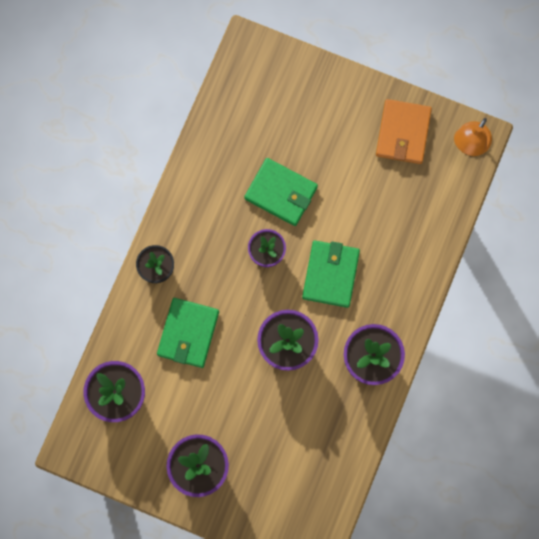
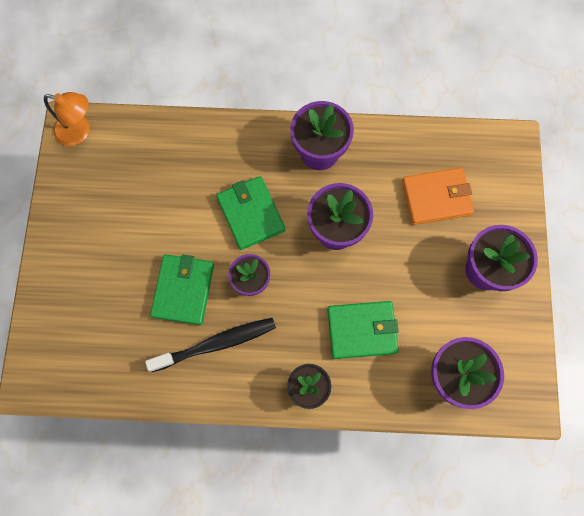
camera: 110 degrees left, 5 degrees down
green wallet [302,241,360,308] -> green wallet turned 75 degrees clockwise [216,176,285,250]
orange wallet [376,99,432,164] -> orange wallet moved to [402,168,474,225]
none -> black toothbrush [145,318,276,372]

